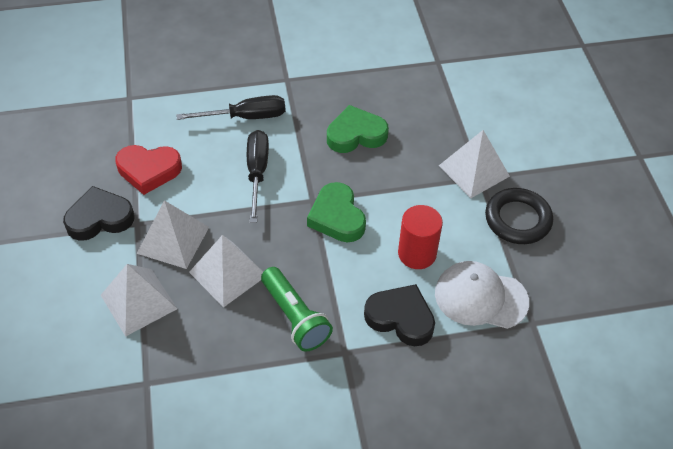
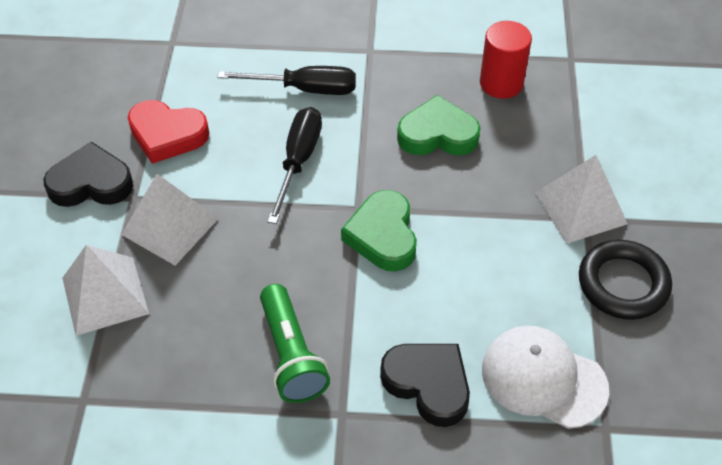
camera: 15 degrees right, 0 degrees up
white pyramid [189,235,263,308] -> none
red cylinder [398,205,443,269] -> red cylinder moved to [480,21,532,99]

